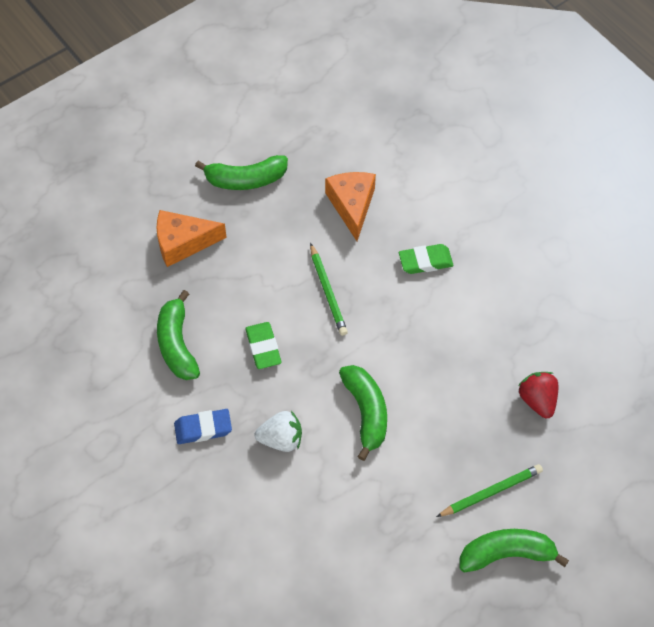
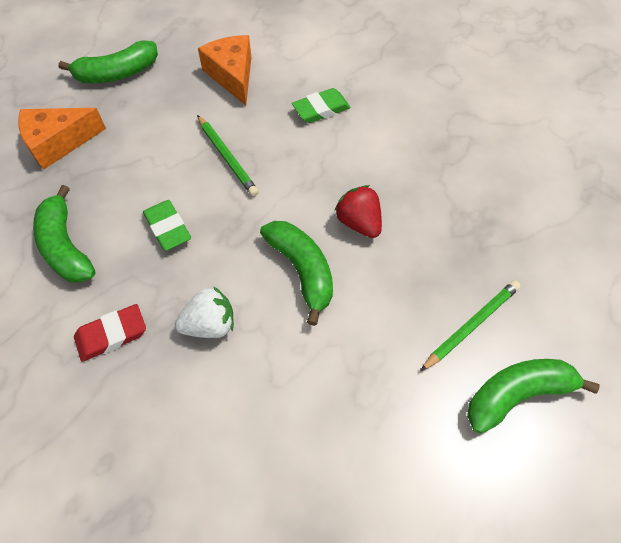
camera: 15 degrees left, 0 degrees up
blue eraser [174,409,232,444] -> red eraser [74,304,146,362]
red strawberry [518,372,558,419] -> red strawberry moved to [334,185,382,238]

